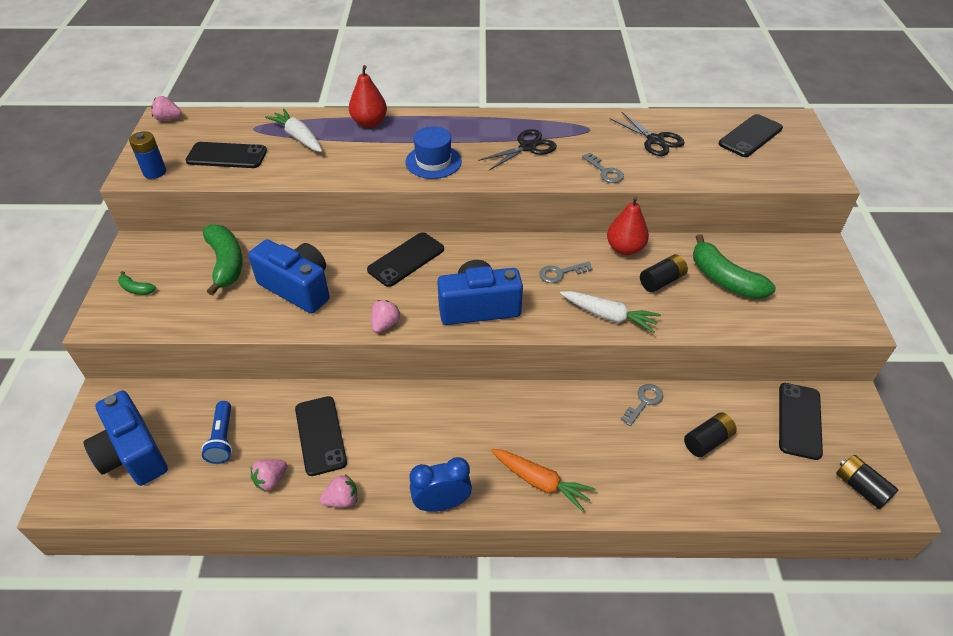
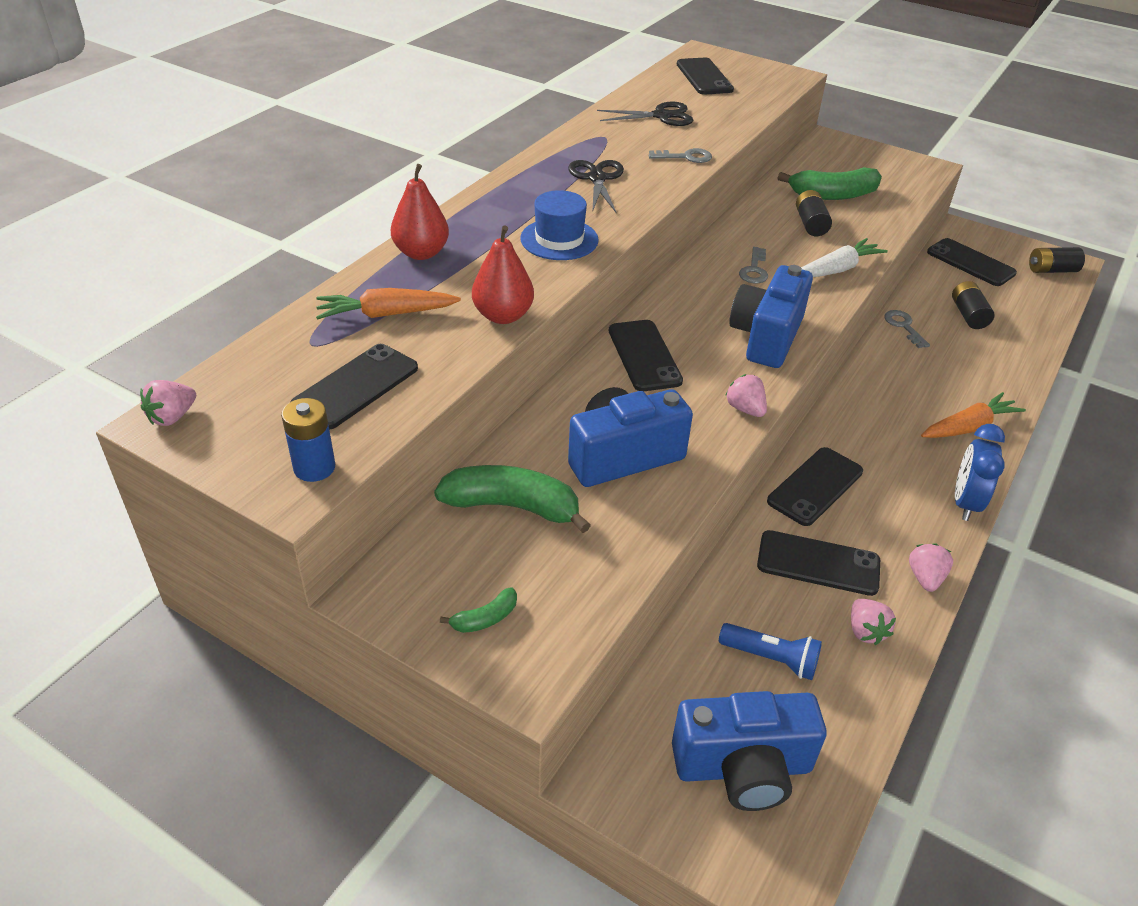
camera: 60 degrees left, 5 degrees down
white carrot [265,109,322,152] -> orange carrot [316,288,461,319]
red pear [607,196,649,255] -> red pear moved to [472,226,534,324]
none -> black phone [767,447,863,526]

